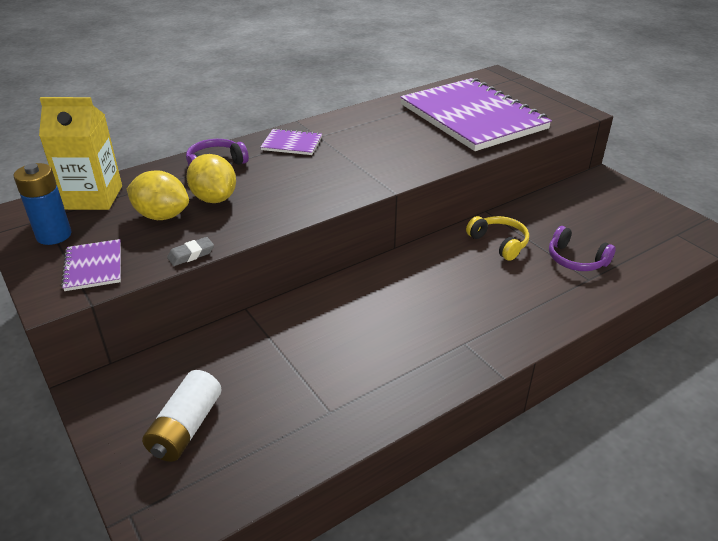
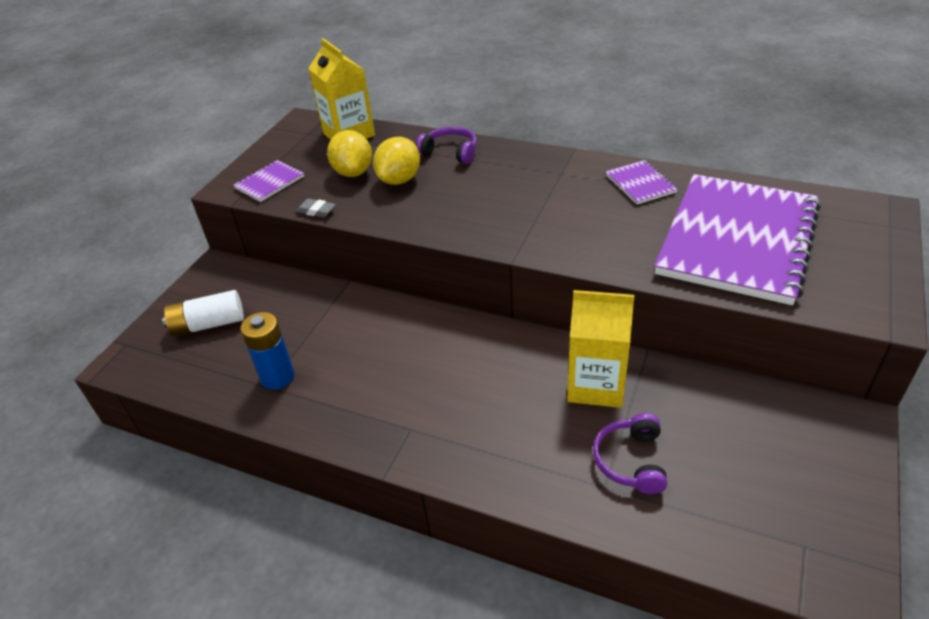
camera: 60 degrees right, 5 degrees up
blue battery [14,163,72,245] -> blue battery moved to [240,312,295,390]
purple notebook [261,128,322,155] -> purple notebook moved to [606,160,678,204]
yellow headphones [466,216,529,261] -> yellow carton [567,290,634,408]

